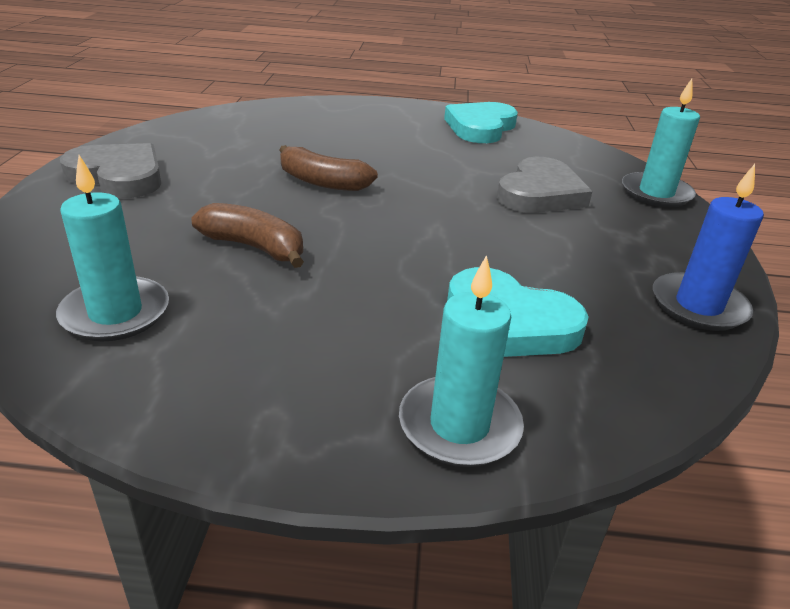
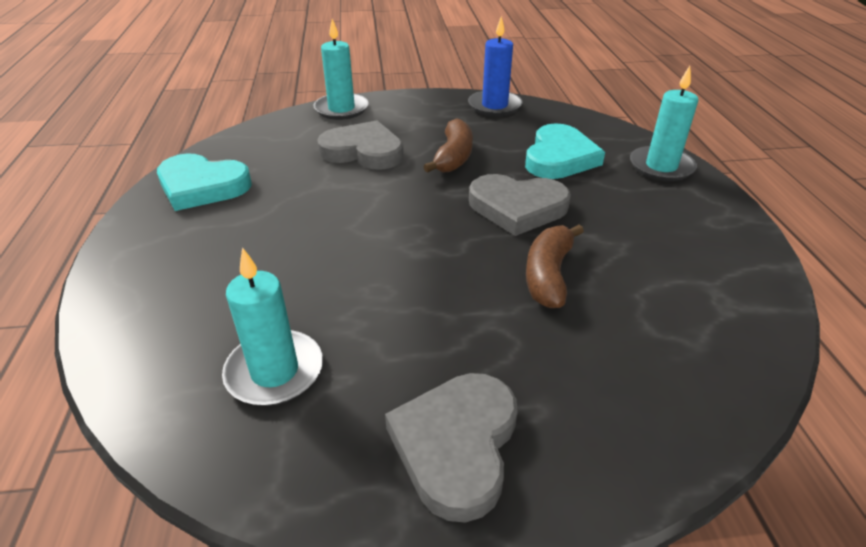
camera: 100 degrees left, 5 degrees up
turquoise candle [56,155,169,341] -> turquoise candle moved to [222,247,323,406]
brown banana [280,145,378,191] -> brown banana moved to [423,119,473,173]
none -> grey heart [469,174,571,236]

